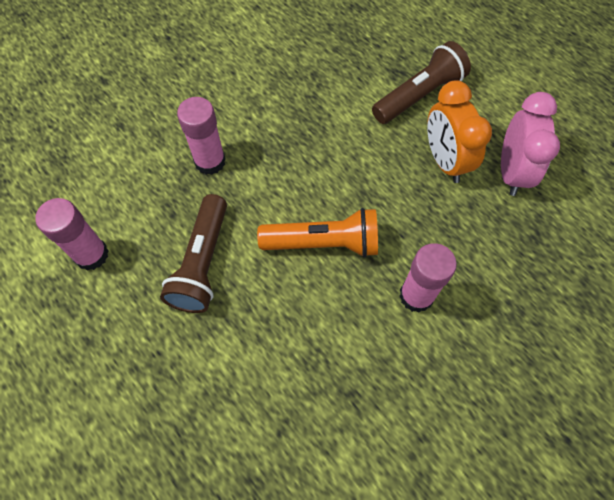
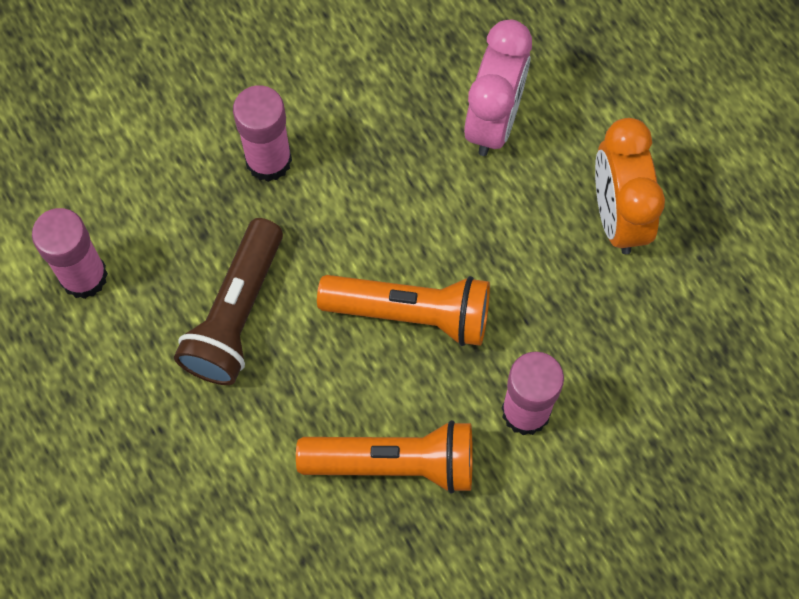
camera: 10 degrees right, 5 degrees up
brown flashlight [372,41,471,124] -> none
pink clock [501,92,560,196] -> pink clock moved to [464,20,532,156]
none -> orange flashlight [296,420,473,494]

